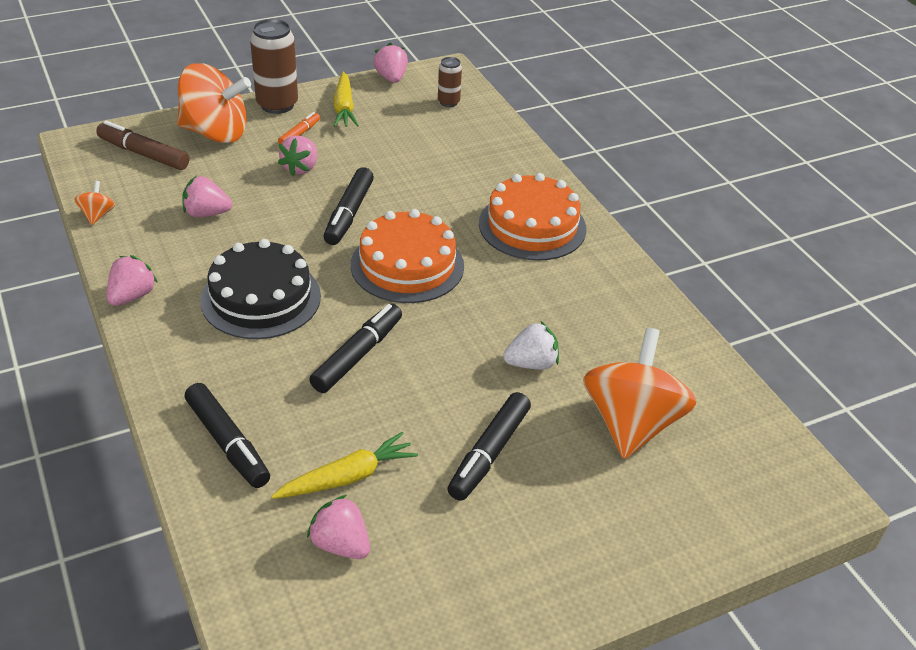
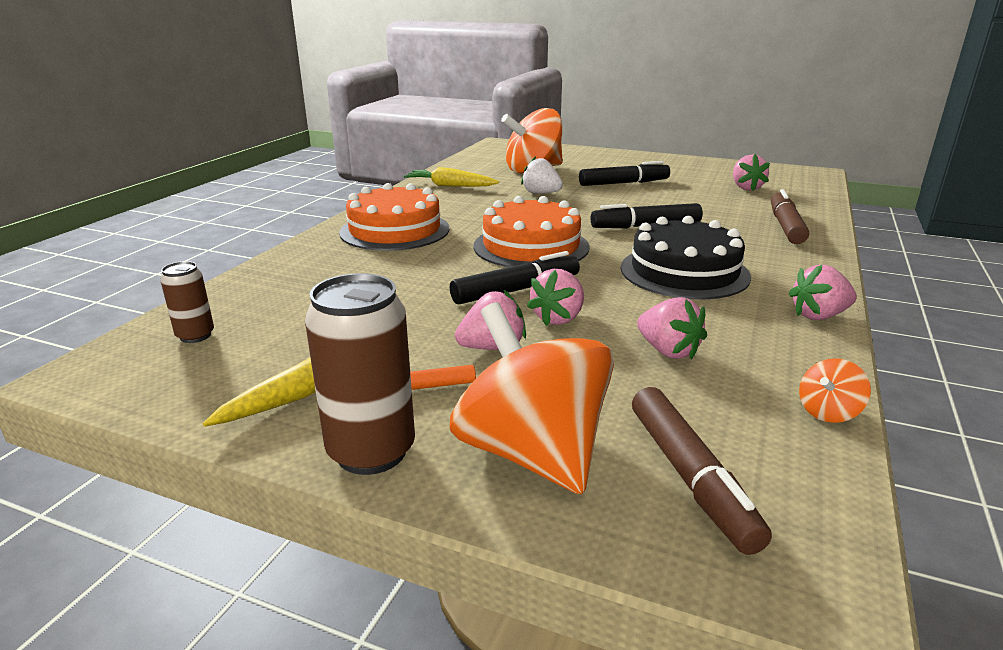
camera: 130 degrees left, 15 degrees down
black marker [185,383,270,488] -> brown marker [771,189,809,244]
yellow carrot [271,432,418,499] -> yellow carrot moved to [404,167,499,187]
pink strawberry [373,43,408,83] -> pink strawberry moved to [527,269,584,326]

